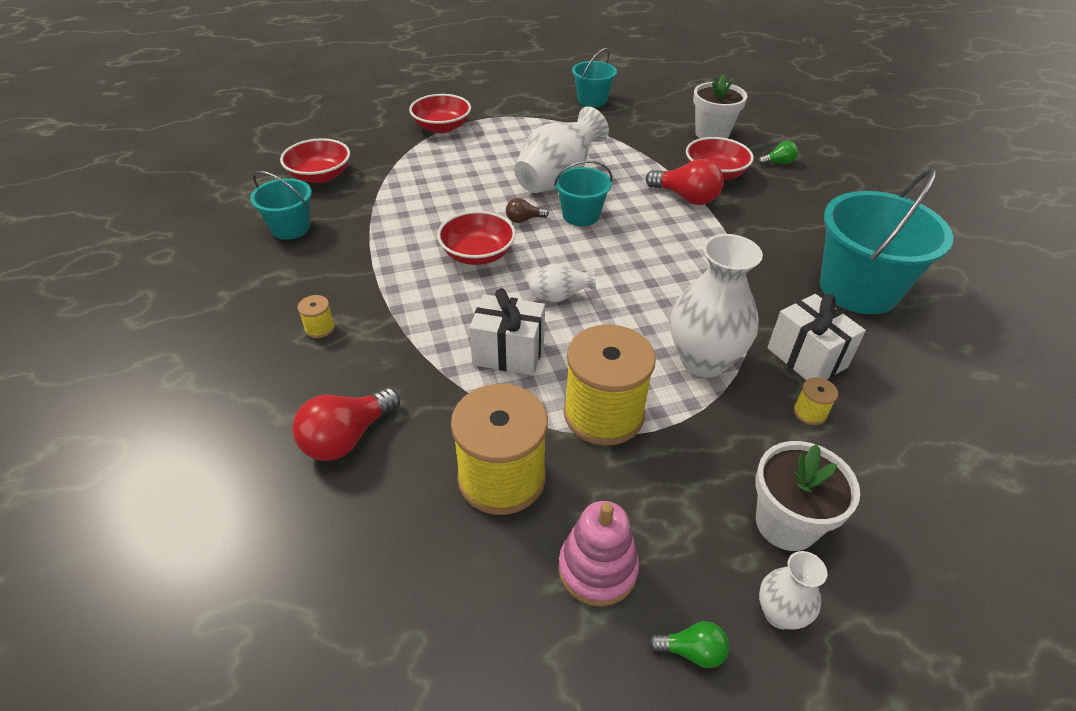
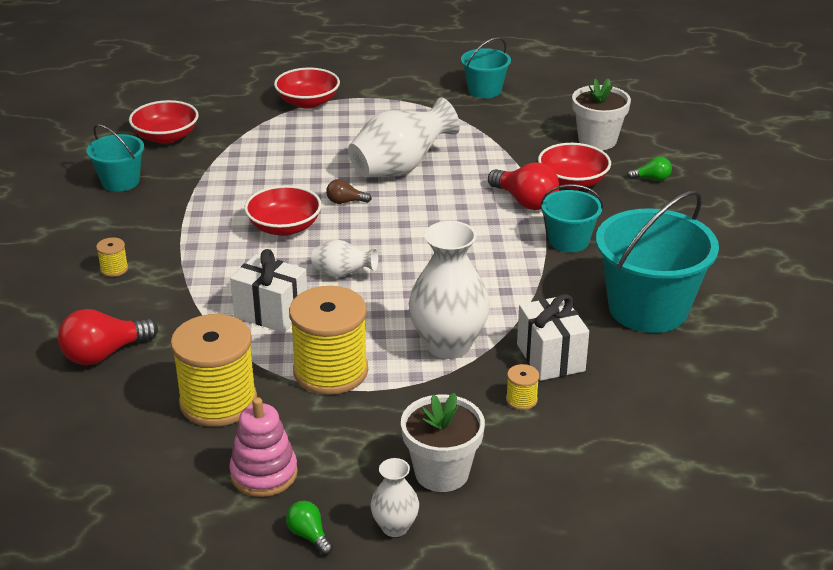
camera: 15 degrees right, 10 degrees down
turquoise bucket [554,160,612,226] -> turquoise bucket moved to [540,184,603,252]
green light bulb [648,621,729,668] -> green light bulb turned 150 degrees counterclockwise [286,501,333,555]

